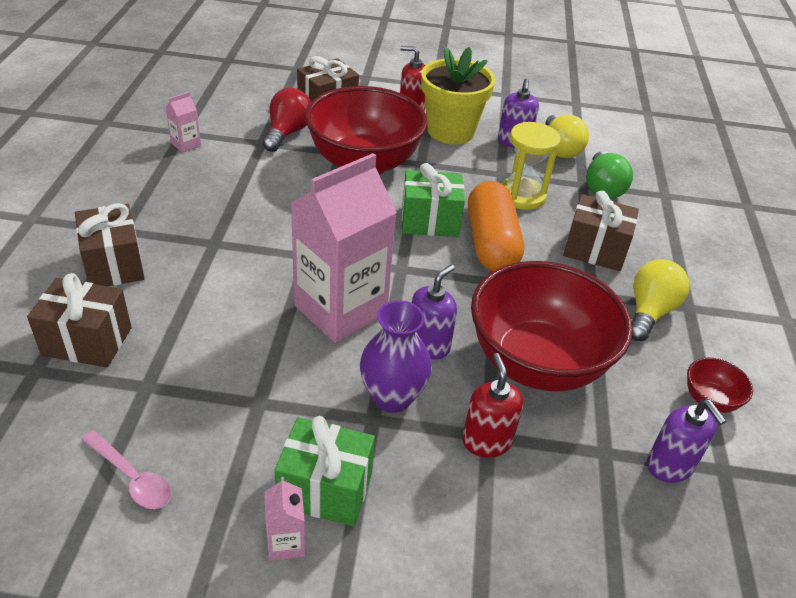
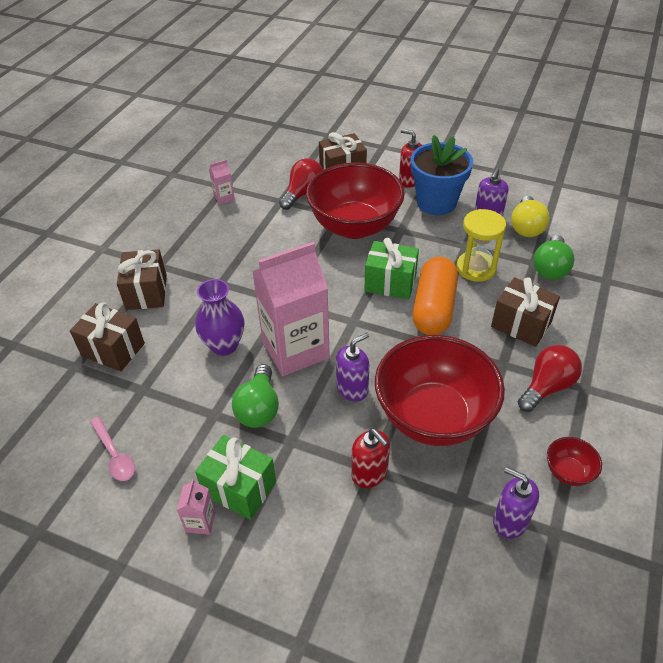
camera: 20 degrees right, 5 degrees up
purple vase [360,300,432,413] -> purple vase moved to [195,279,244,356]
yellow flower pot [421,47,496,144] -> blue flower pot [411,135,473,215]
red soap dispenser [462,353,524,457] -> red soap dispenser turned 135 degrees clockwise [351,429,390,488]
yellow light bulb [632,259,690,341] -> red light bulb [518,345,582,412]
purple soap dispenser [647,400,726,483] -> purple soap dispenser turned 135 degrees clockwise [493,467,539,539]
none -> green light bulb [232,364,279,428]

